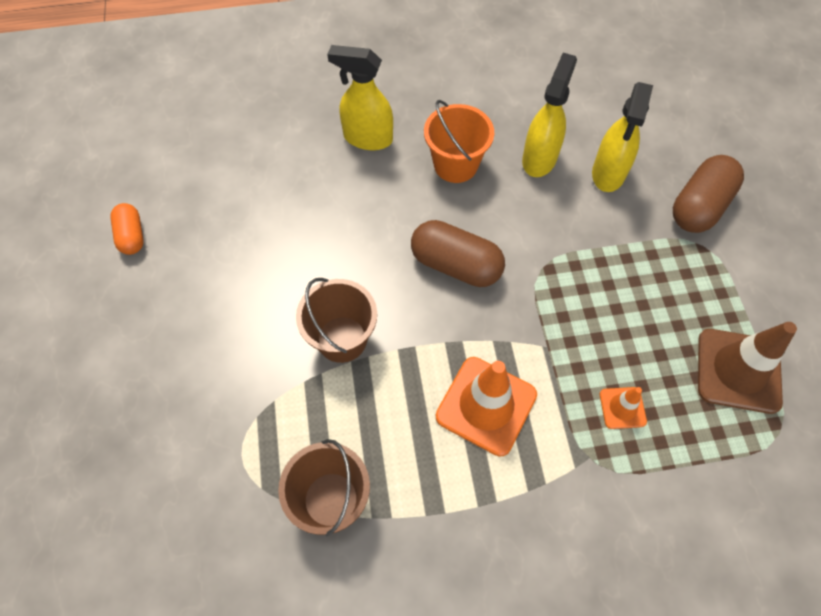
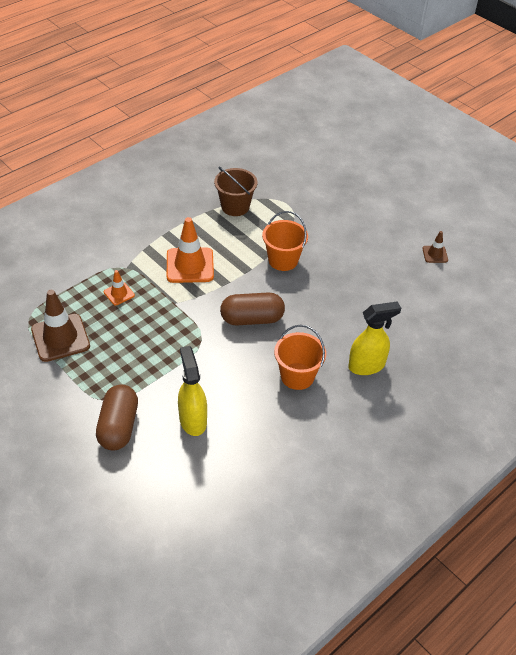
camera: 145 degrees right, 15 degrees down
orange capsule [110,203,144,255] -> brown traffic cone [422,231,448,263]
brown bucket [296,278,377,363] -> orange bucket [262,211,308,271]
yellow spray bottle [522,53,577,177] -> none

